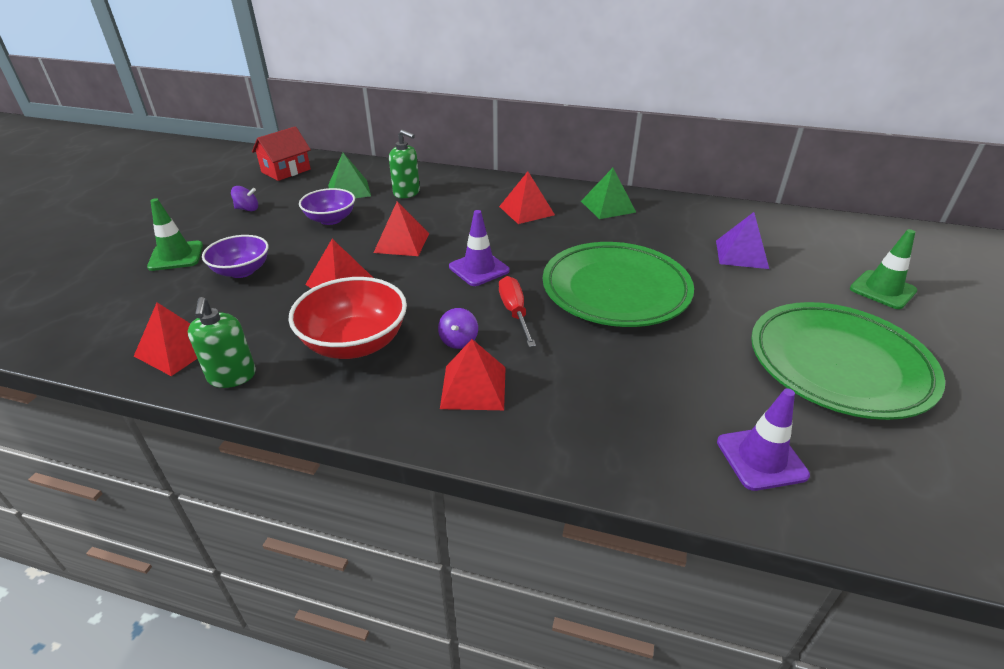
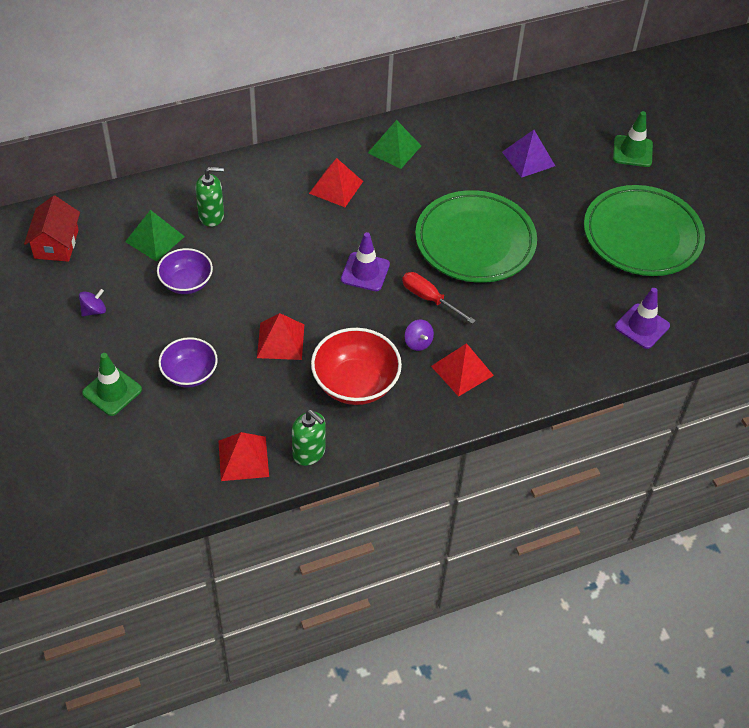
camera: 40 degrees left, 15 degrees up
red pyramid [374,201,429,256] -> none

